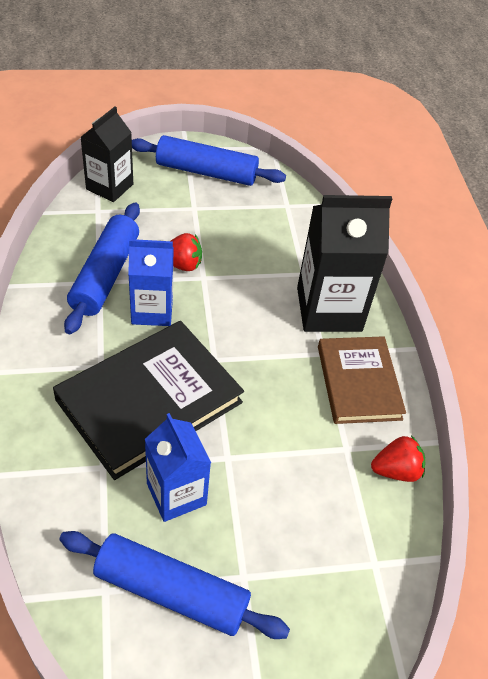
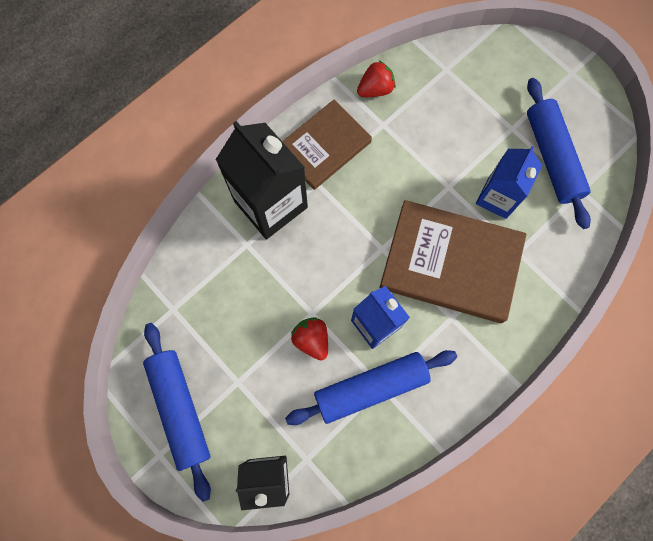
camera: 120 degrees left, 25 degrees up
black book [53,321,244,480] -> brown book [380,200,527,323]
red strawberry [371,435,425,482] -> red strawberry turned 105 degrees clockwise [357,60,396,97]

